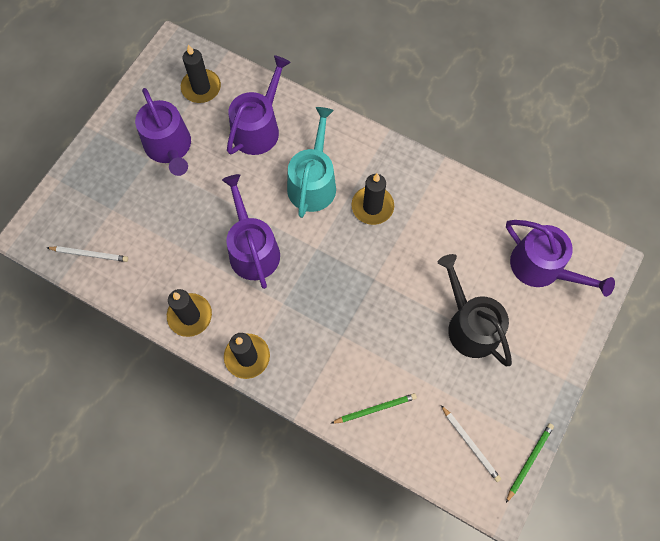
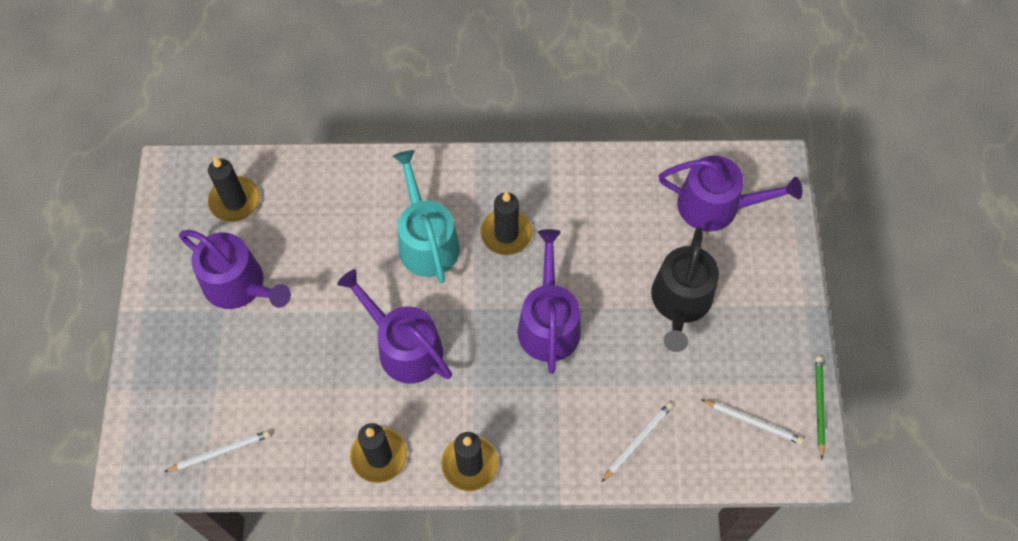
camera: 30 degrees left, 5 degrees down
purple watering can [227,55,291,155] -> purple watering can moved to [518,229,581,374]
green pencil [331,393,417,424] -> white pencil [602,402,673,482]
black watering can [438,254,512,366] -> black watering can turned 105 degrees counterclockwise [651,227,719,352]

